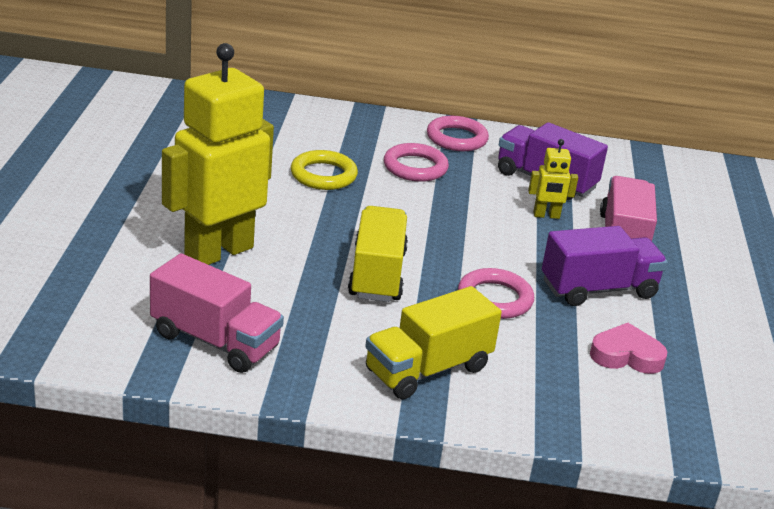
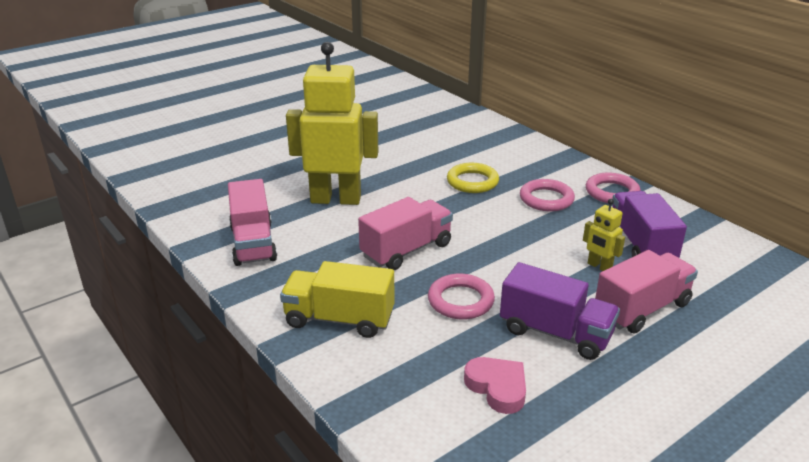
camera: 50 degrees right, 0 degrees up
yellow truck [348,206,408,302] -> pink truck [358,197,453,270]

